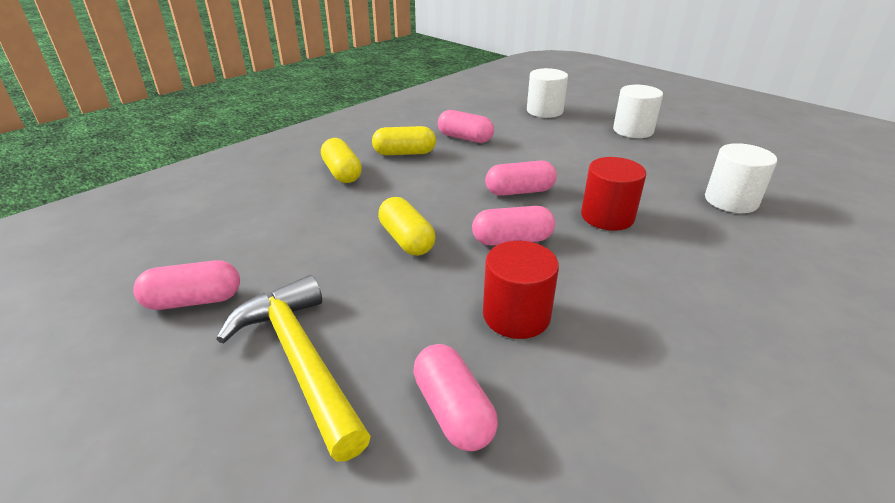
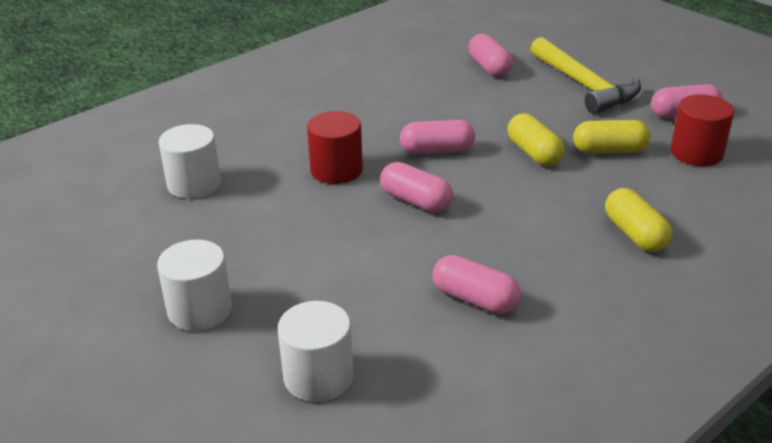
camera: 175 degrees left, 0 degrees up
yellow capsule [372,126,436,155] -> yellow capsule moved to [573,120,650,154]
red cylinder [483,241,559,339] -> red cylinder moved to [671,95,734,166]
pink capsule [485,161,557,196] -> pink capsule turned 45 degrees clockwise [380,162,453,212]

